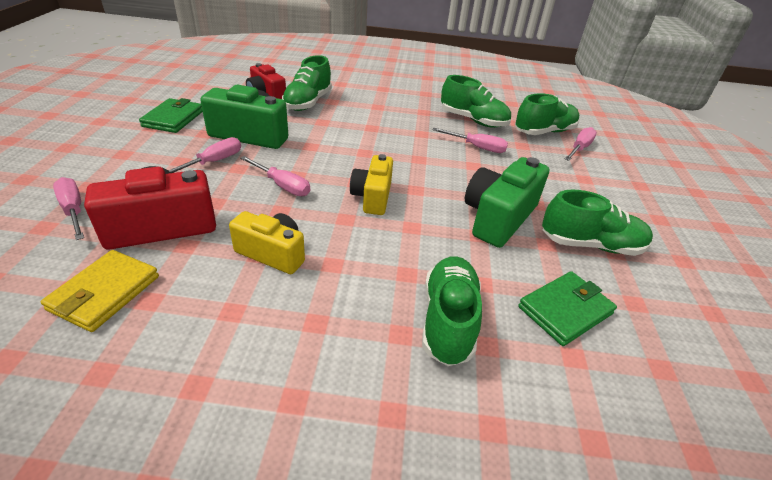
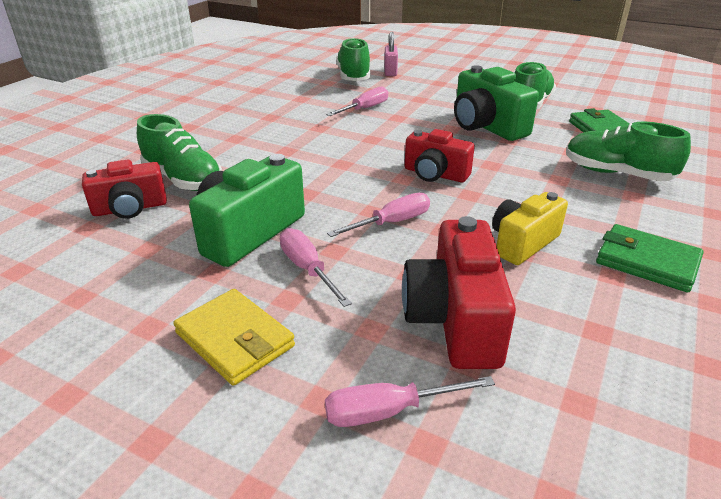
camera: 65 degrees left, 5 degrees down
yellow wallet [41,250,159,332] -> yellow wallet moved to [173,289,295,386]
green wallet [139,98,203,133] -> green wallet moved to [596,224,704,292]
yellow camera [350,154,393,215] -> red camera [405,129,475,182]
green shoe [441,75,511,128] -> none
pink screwdriver [565,127,597,161] -> pink padlock [384,32,398,76]

